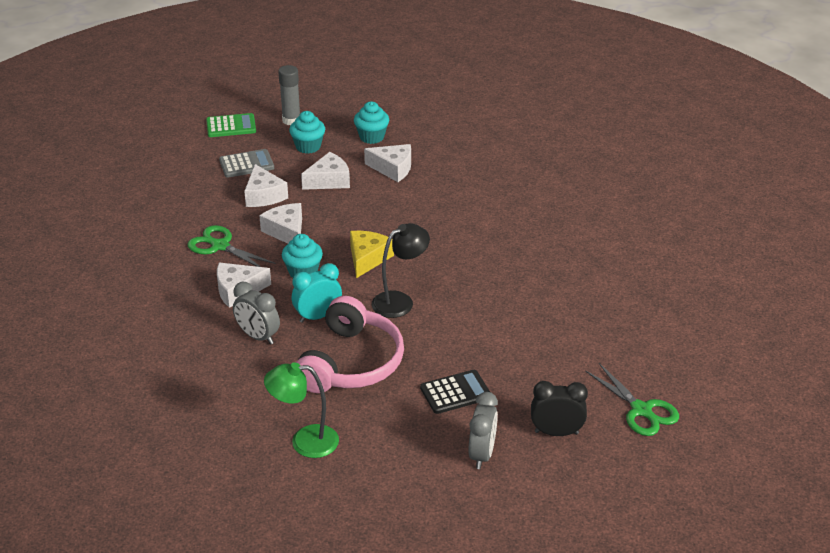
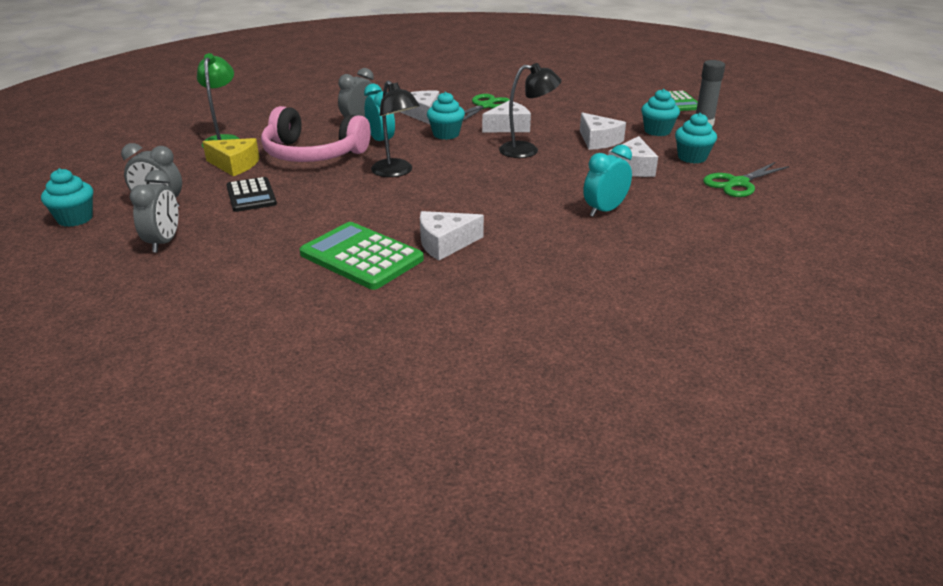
camera: 90 degrees right, 5 degrees down
grey calculator [219,149,274,178] -> none
white cheese [244,164,288,207] -> white cheese moved to [420,211,484,260]
yellow cheese [350,231,394,278] -> yellow cheese moved to [203,138,260,176]
black clock [531,381,588,436] -> grey clock [130,170,178,253]
green scissors [585,363,679,436] -> green scissors moved to [703,162,790,197]
none -> turquoise cupcake [41,168,93,227]
none -> green calculator [300,222,424,290]
none -> black lamp [499,63,561,158]
none -> turquoise clock [583,144,632,217]

